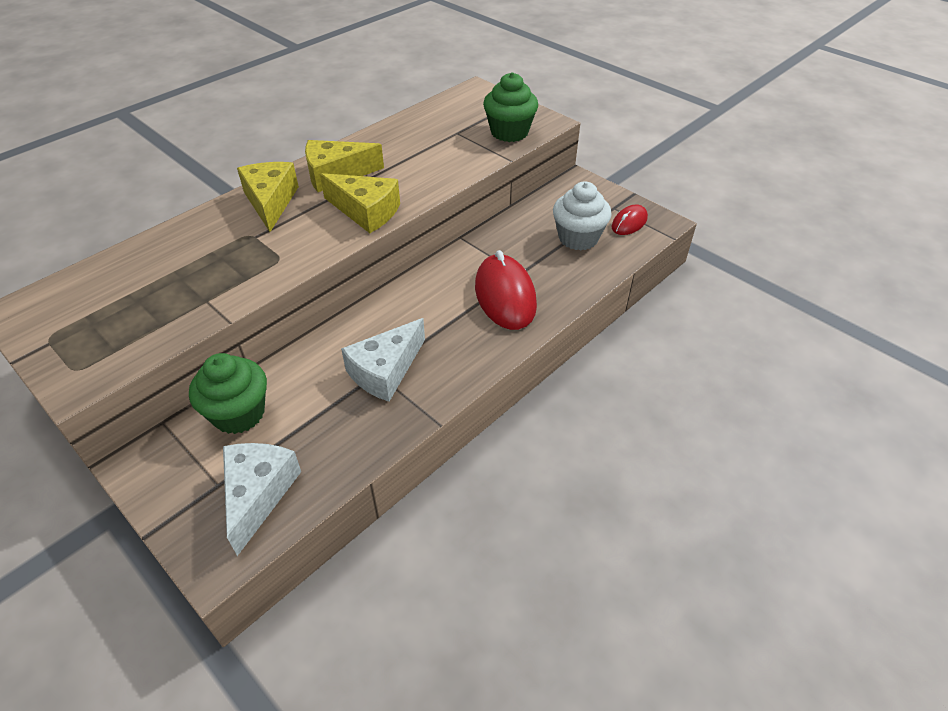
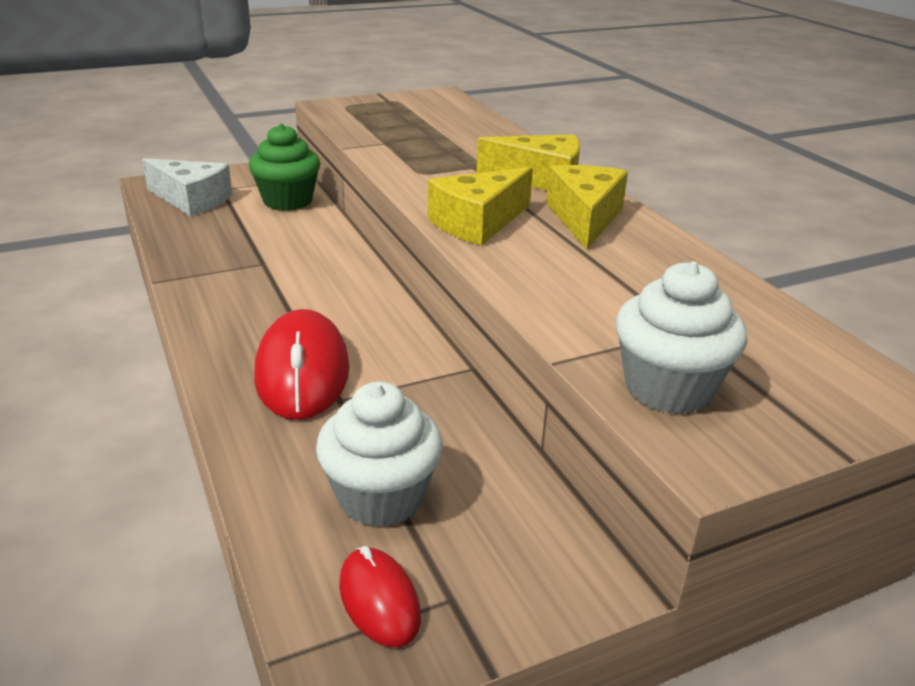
camera: 110 degrees right, 15 degrees down
white cheese [341,318,425,402] -> none
red mouse [475,250,537,330] -> red mouse turned 75 degrees clockwise [254,309,350,420]
green cupcake [483,72,538,142] -> white cupcake [616,261,747,414]

